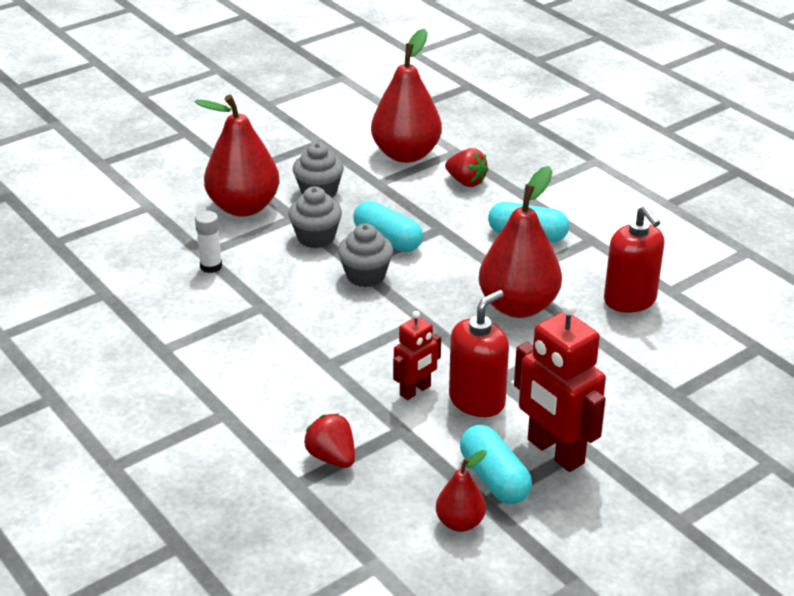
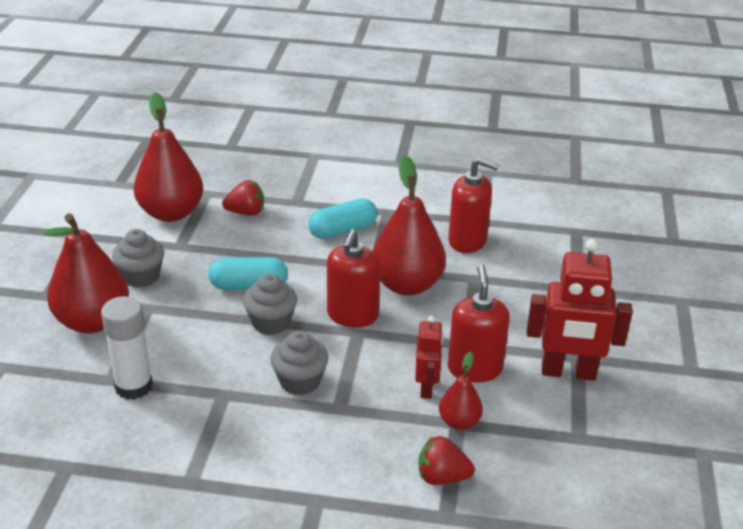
camera: 45 degrees left, 0 degrees up
white glue stick [195,211,222,273] -> white glue stick [101,296,153,400], size x1.60
grey cupcake [288,187,342,248] -> grey cupcake moved to [270,331,328,395]
red pear [436,450,486,532] -> red pear moved to [439,351,483,430]
turquoise capsule [460,425,532,504] -> none
none -> red soap dispenser [327,229,380,327]

